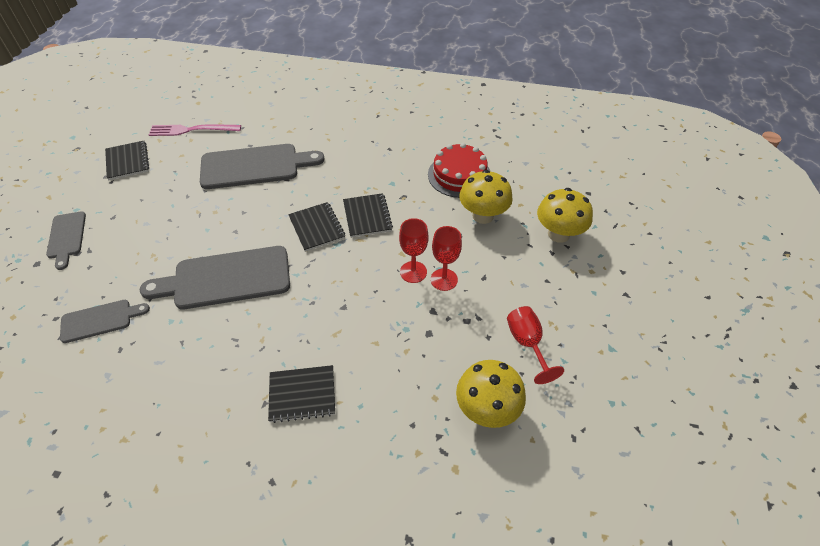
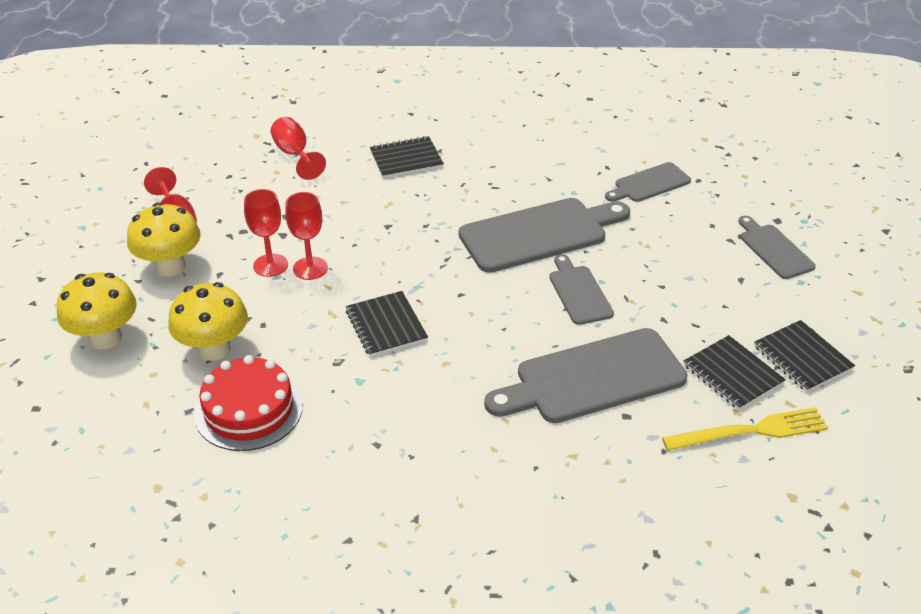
camera: 170 degrees right, 10 degrees down
pink fork [148,124,241,136] -> yellow fork [662,407,828,451]
black notebook [288,202,345,252] -> black notebook moved to [684,335,786,410]
yellow mushroom [456,360,526,428] -> yellow mushroom moved to [127,202,201,276]
none -> red goblet [271,117,326,180]
none -> grey cutting board [549,254,614,325]

